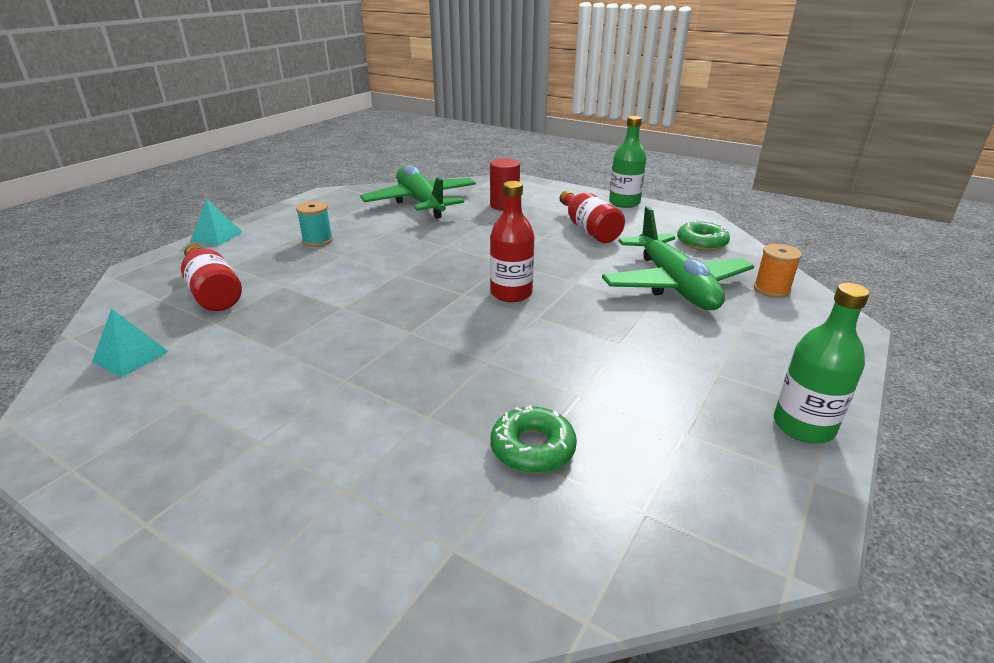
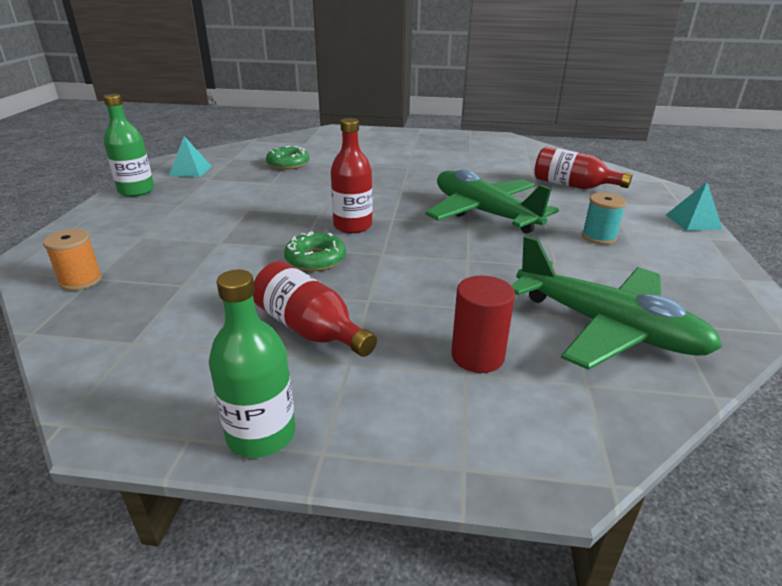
camera: 155 degrees right, 0 degrees up
turquoise pyramid [92,309,169,377] -> turquoise pyramid moved to [169,136,212,177]
green plane [602,206,754,310] -> green plane moved to [425,169,559,233]
green donut [677,221,730,251] -> green donut moved to [284,231,346,271]

